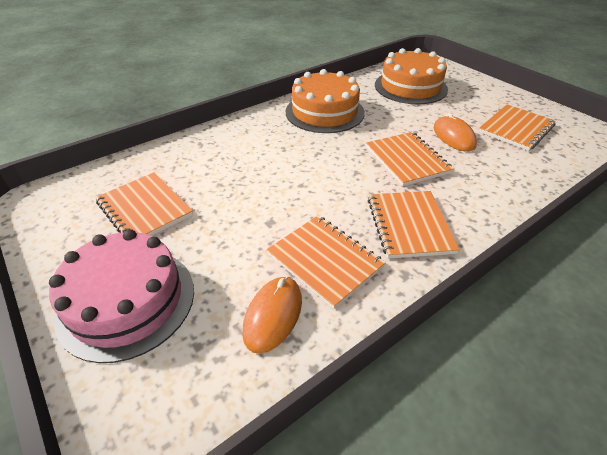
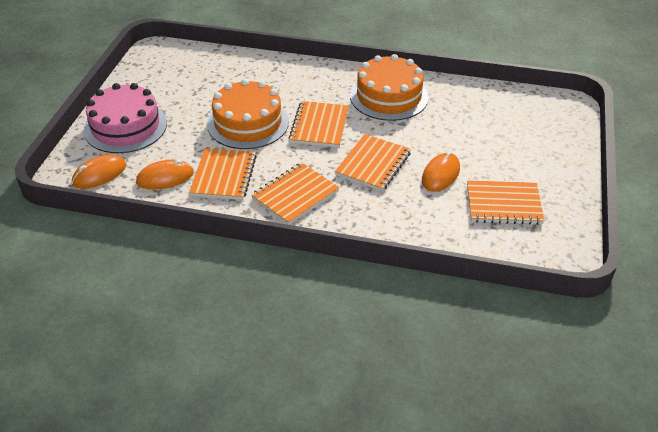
camera: 50 degrees right, 0 degrees up
orange notebook [95,172,193,236] -> orange notebook moved to [289,101,349,148]
orange cake [375,48,448,104] -> orange cake moved to [207,79,289,149]
none -> orange mouse [72,154,126,189]

